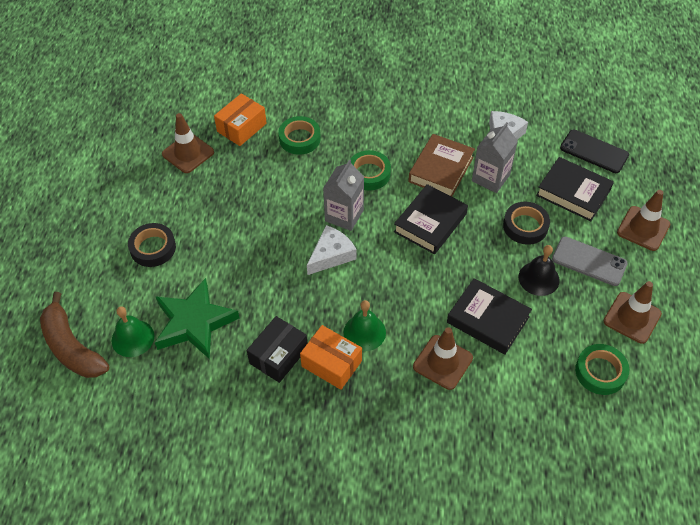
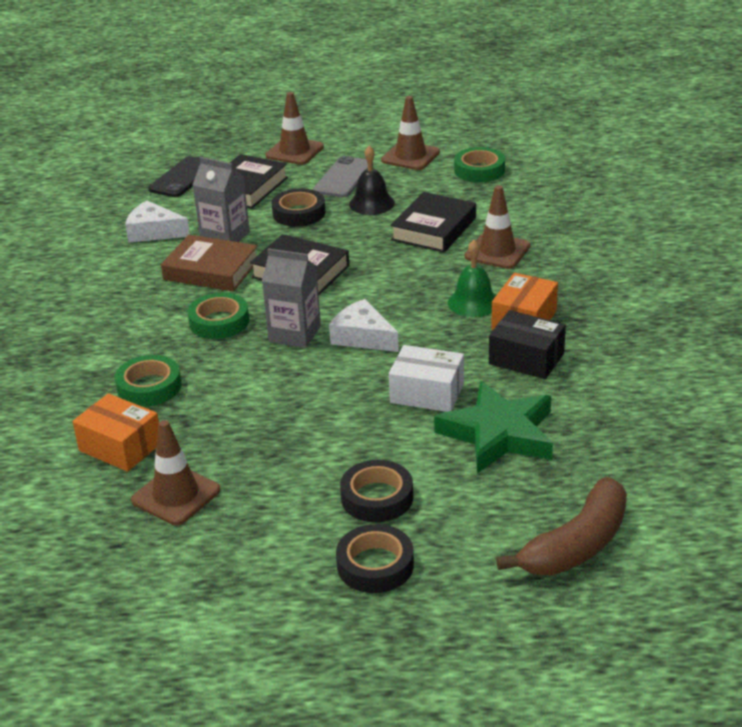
camera: 95 degrees left, 20 degrees down
green bell [112,306,154,357] -> none
none -> black tape [336,524,414,593]
none -> white box [389,345,464,412]

